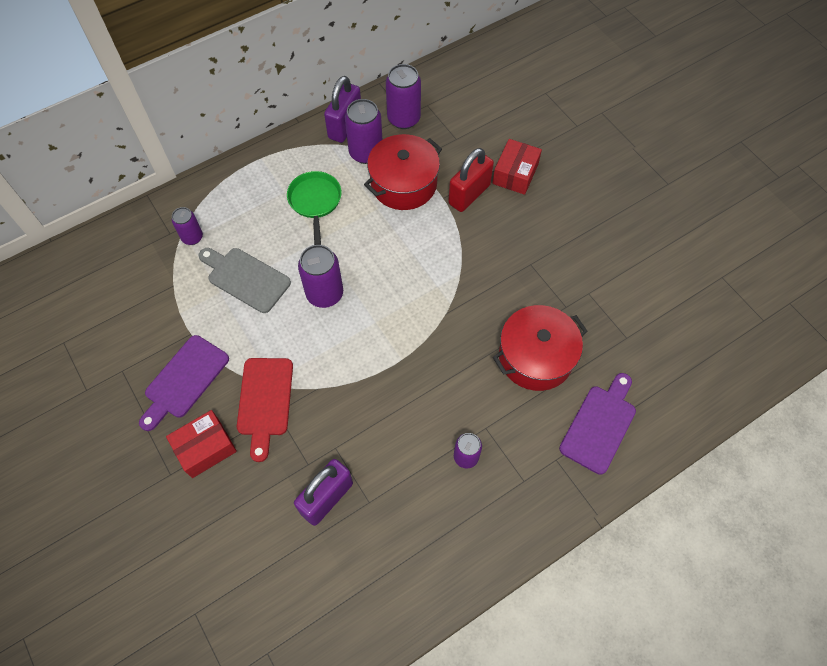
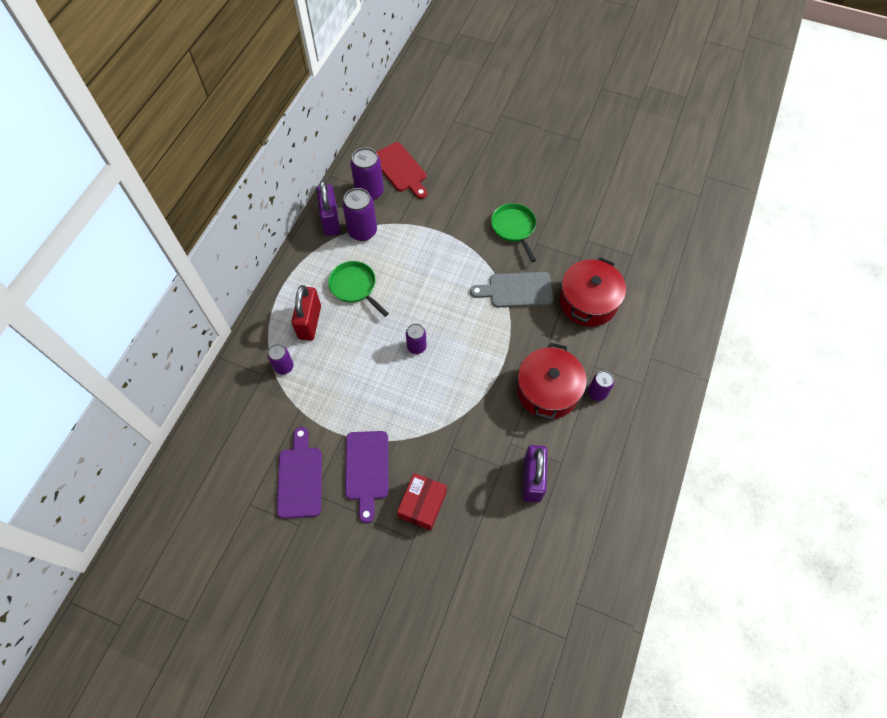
camera: 35 degrees left, 0 degrees up
grey cutting board [198,248,291,313] -> grey cutting board moved to [470,272,553,308]
red cutting board [237,358,293,462] -> red cutting board moved to [376,142,427,199]
purple can [298,245,343,308] -> purple can [406,323,427,354], size x0.61
red pot [364,134,442,210] -> red pot moved to [517,343,587,420]
red padlock [448,148,494,212] -> red padlock moved to [291,285,321,341]
red box [492,139,542,195] -> none
purple cutting board [559,373,636,475] -> purple cutting board moved to [277,427,322,519]
none -> green pan [491,203,536,262]

